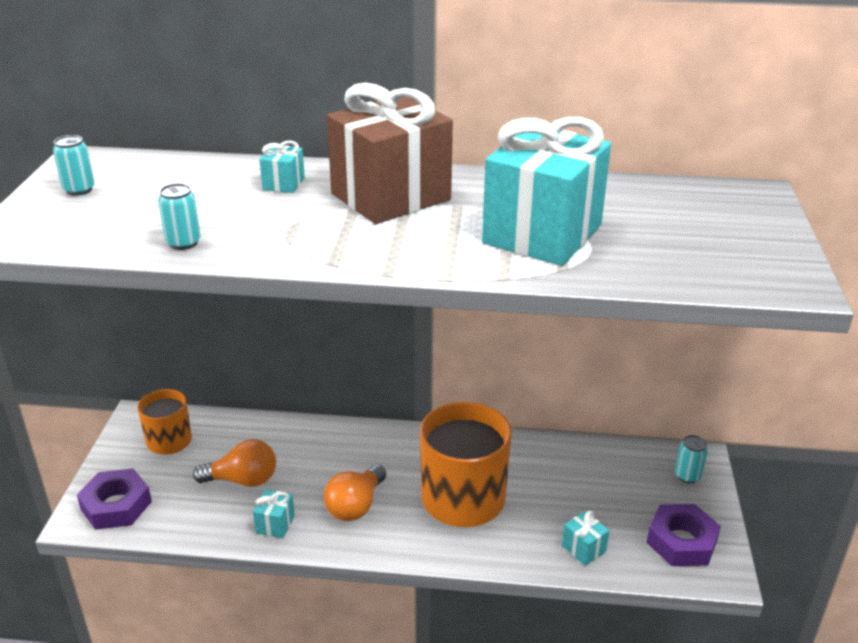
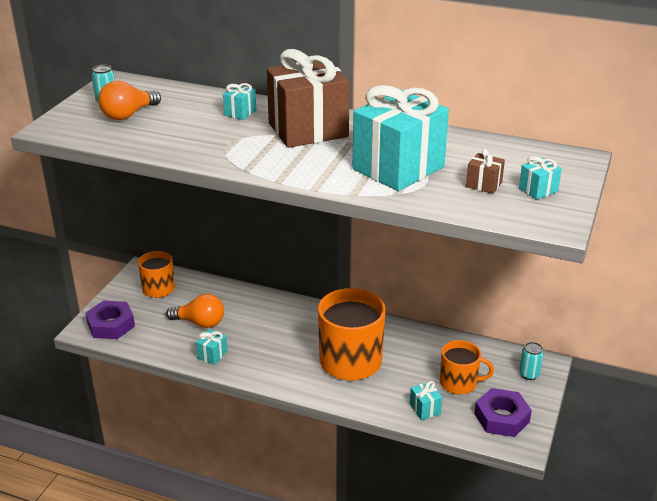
camera: 15 degrees right, 0 degrees up
turquoise can [158,183,201,250] -> none
orange light bulb [324,465,386,521] -> orange light bulb moved to [98,81,161,120]
none -> orange mug [440,340,494,394]
none -> brown gift [466,148,505,194]
none -> turquoise gift [519,156,562,200]

